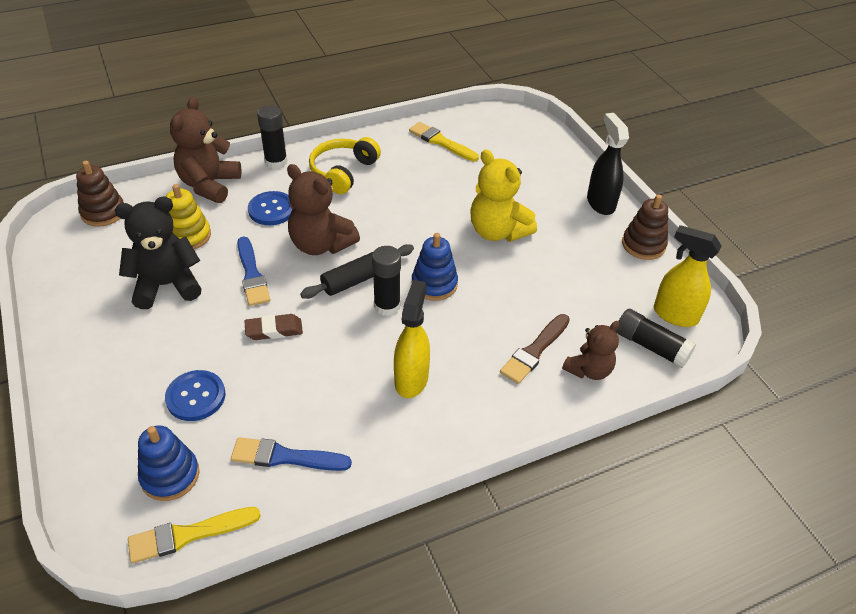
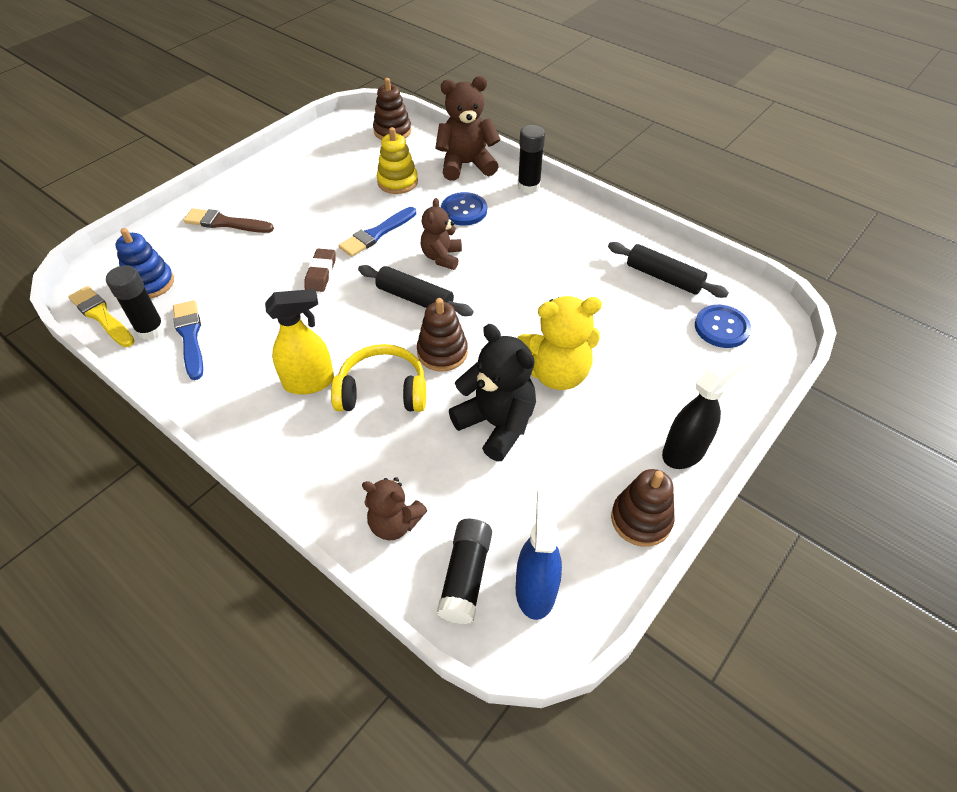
camera: 65 degrees right, 5 degrees up
black teddy bear [115,197,201,309] -> black teddy bear moved to [449,324,536,461]
blue button [165,370,225,421] -> blue button moved to [695,305,751,348]
brown eraser [245,314,303,340] -> brown eraser turned 45 degrees clockwise [304,249,336,292]
brown teddy bear [287,164,360,255] -> brown teddy bear [421,198,462,270], size x0.63
yellow headphones [309,137,381,194] -> yellow headphones moved to [331,344,426,412]
black glue stick [372,246,401,316] -> black glue stick moved to [106,265,165,340]
yellow brush [409,122,479,162] -> black rolling pin [608,242,729,298]
blue stacking toy [412,233,458,301] -> brown stacking toy [417,298,468,371]
yellow teddy bear [470,150,537,242] -> yellow teddy bear turned 120 degrees counterclockwise [517,296,602,390]
brown brush [500,314,570,384] -> brown brush moved to [183,208,274,233]
yellow spray bottle [654,225,721,327] -> blue spray bottle [516,487,562,620]

